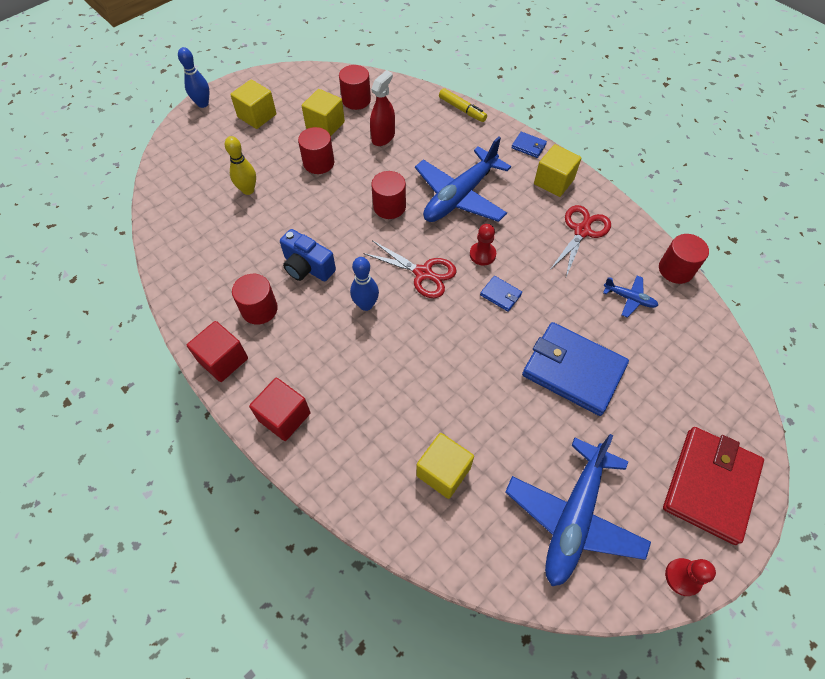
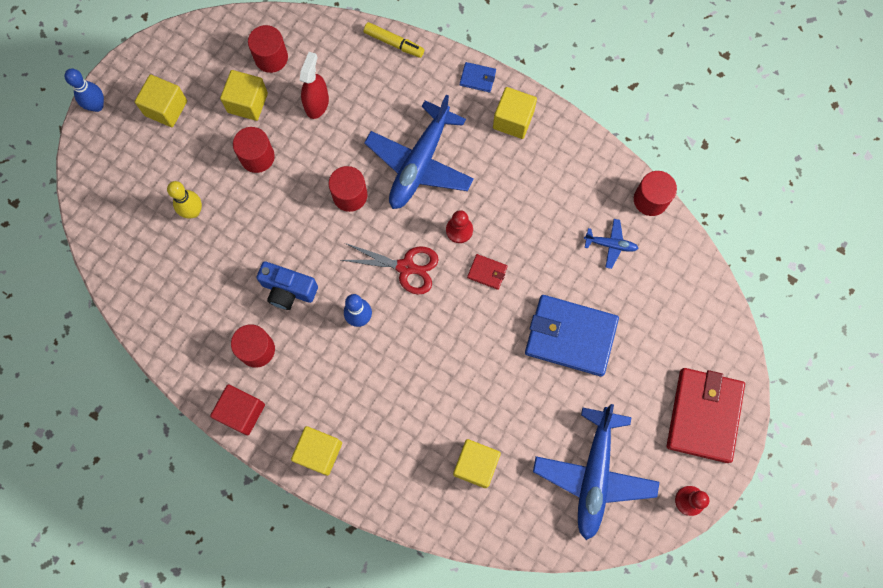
camera: 15 degrees left, 15 degrees up
red cube [249,378,311,441] -> yellow cube [291,426,342,476]
blue wallet [480,276,522,312] -> red wallet [467,254,508,290]
red scissors [549,205,611,277] -> none

